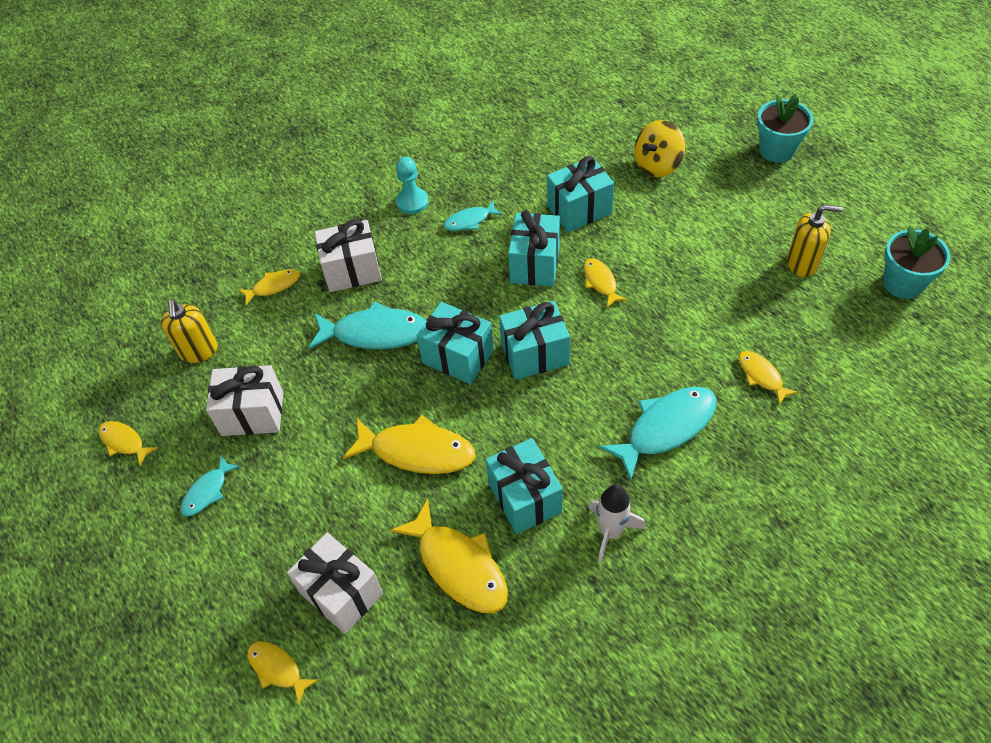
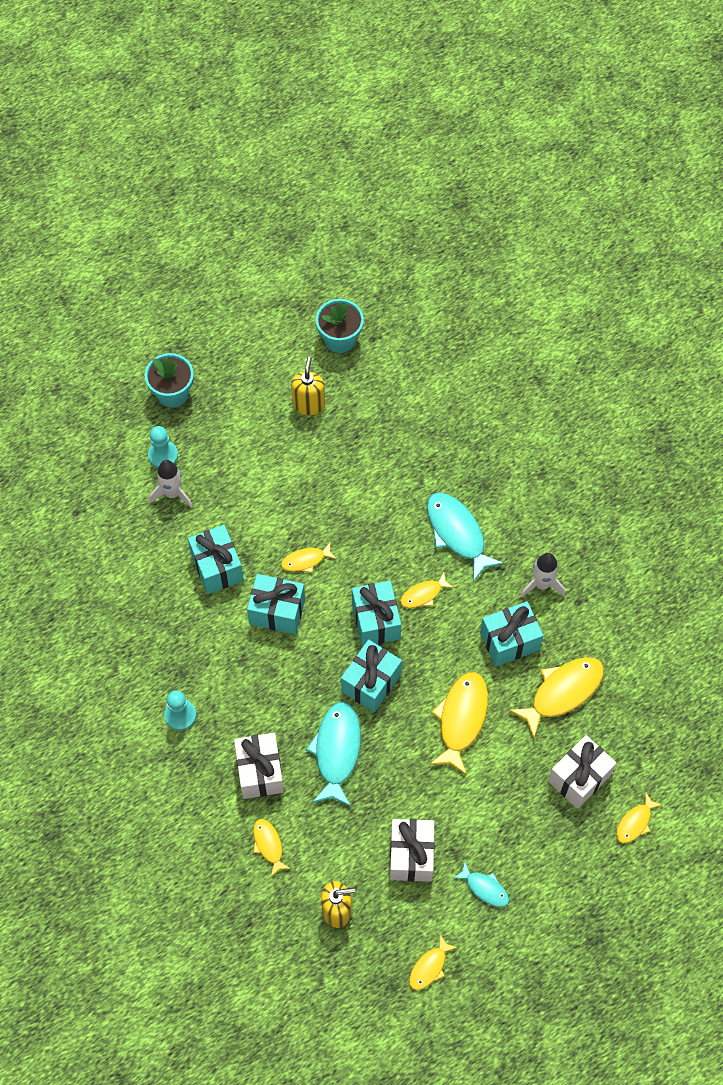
camera: 90 degrees left, 10 degrees up
turquoise fish [443,201,503,231] -> none
yellow spinning top [634,120,685,177] -> white rocket [149,460,193,508]
yellow fish [739,351,798,405] -> yellow fish moved to [400,572,454,608]
none -> turquoise pawn [148,426,178,468]

